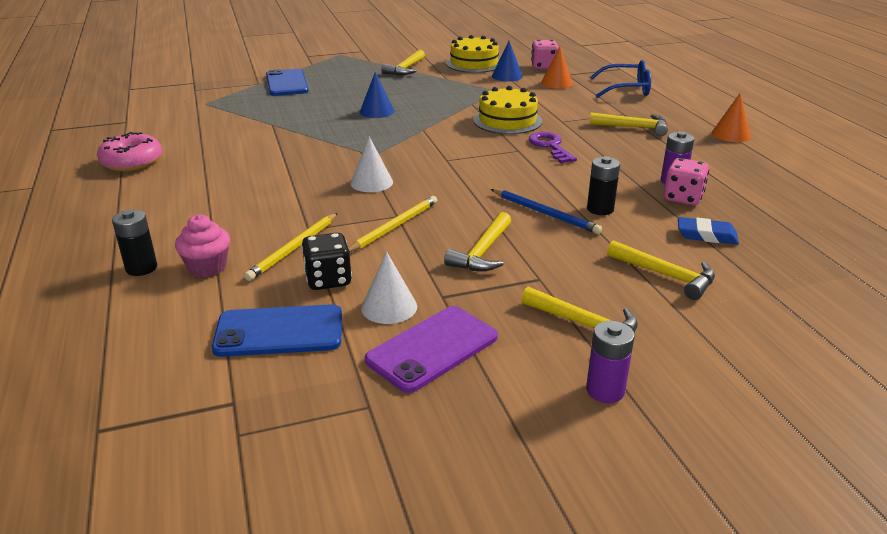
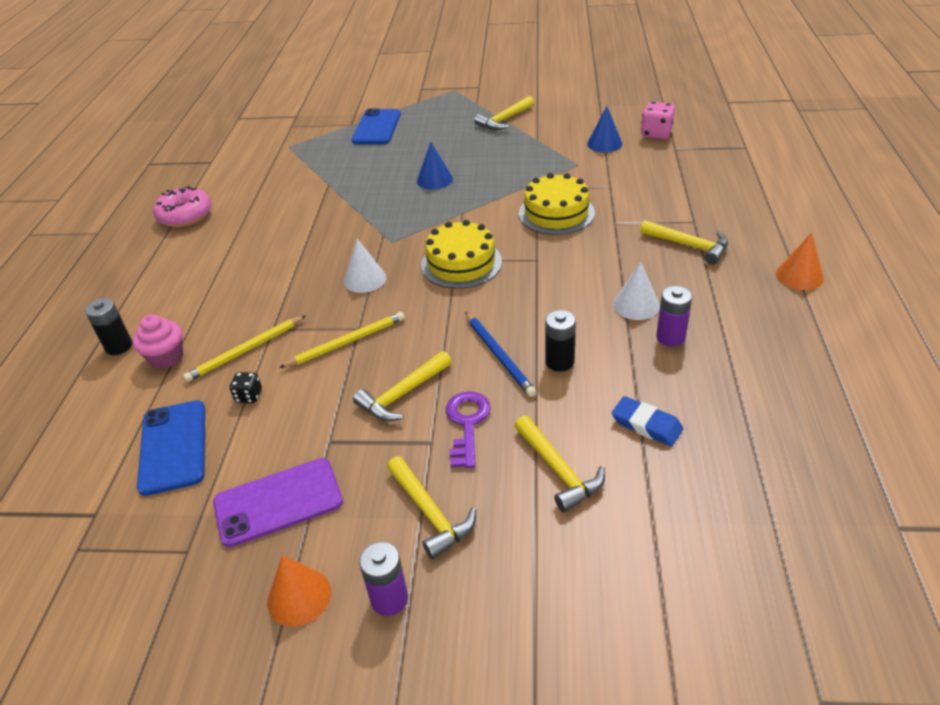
camera: 25 degrees right, 10 degrees up
blue phone [212,304,342,357] -> blue phone turned 60 degrees clockwise [137,400,205,496]
black dice [301,233,352,290] -> black dice [229,372,262,403], size x0.59
white cone [361,252,417,324] -> white cone moved to [613,262,660,320]
yellow cake [446,35,500,73] -> yellow cake moved to [421,220,502,289]
purple key [529,132,577,163] -> purple key moved to [446,391,491,468]
orange cone [541,47,573,89] -> orange cone moved to [267,555,331,627]
blue glasses [590,60,651,98] -> none
pink dice [664,158,709,205] -> none

